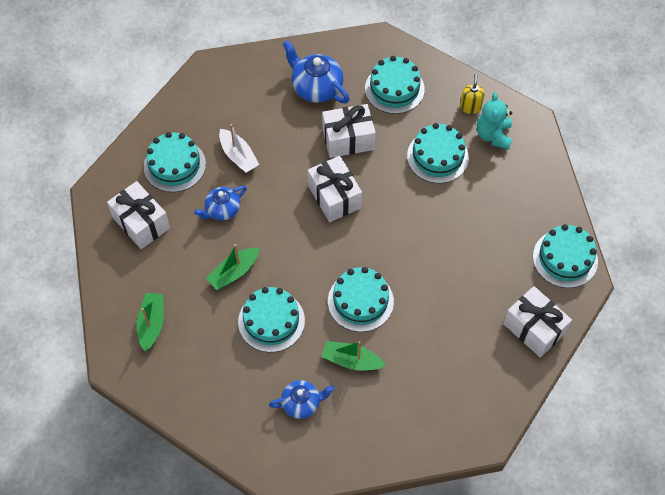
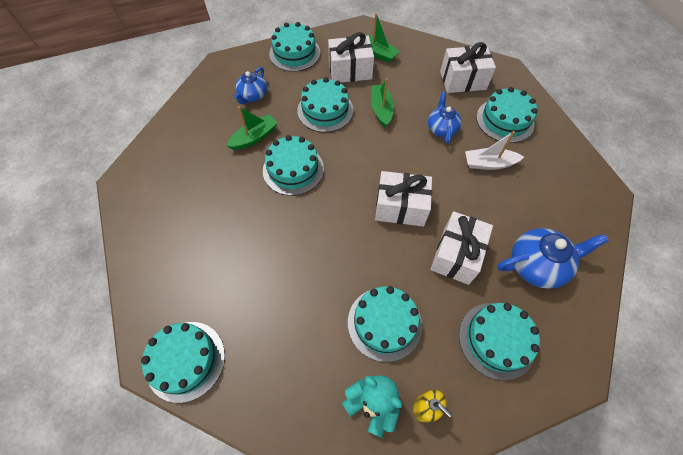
camera: 125 degrees right, 0 degrees up
white gift [503,286,572,357] -> white gift moved to [328,32,374,83]
none -> turquoise cake [269,22,320,72]

